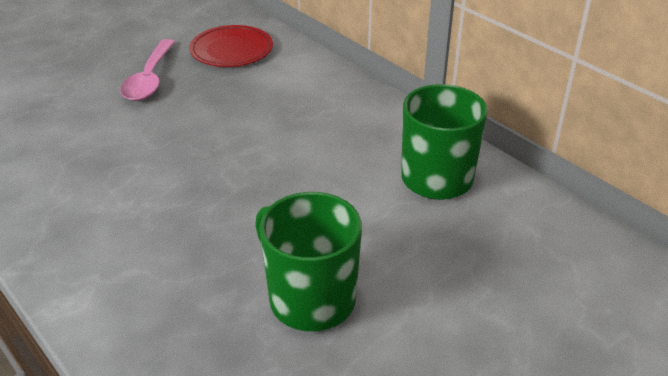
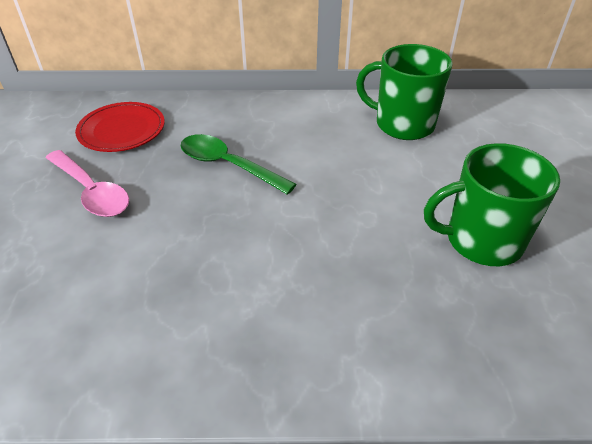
camera: 50 degrees left, 5 degrees up
none -> green spoon [181,134,297,195]

